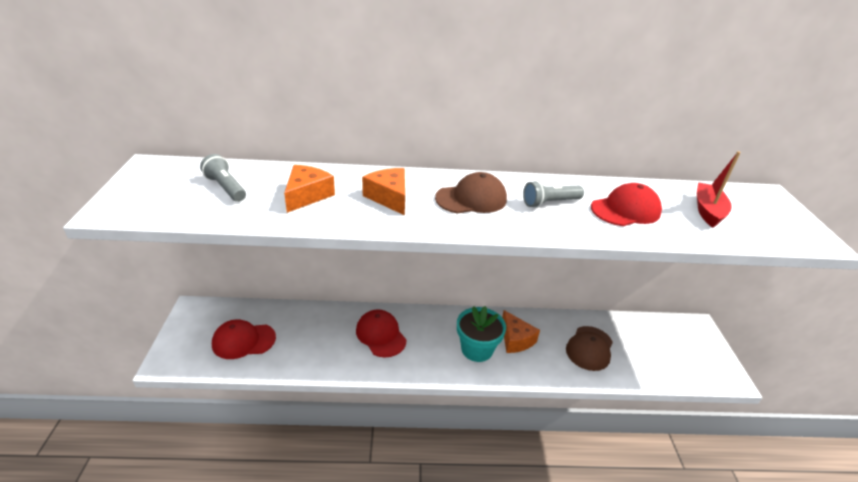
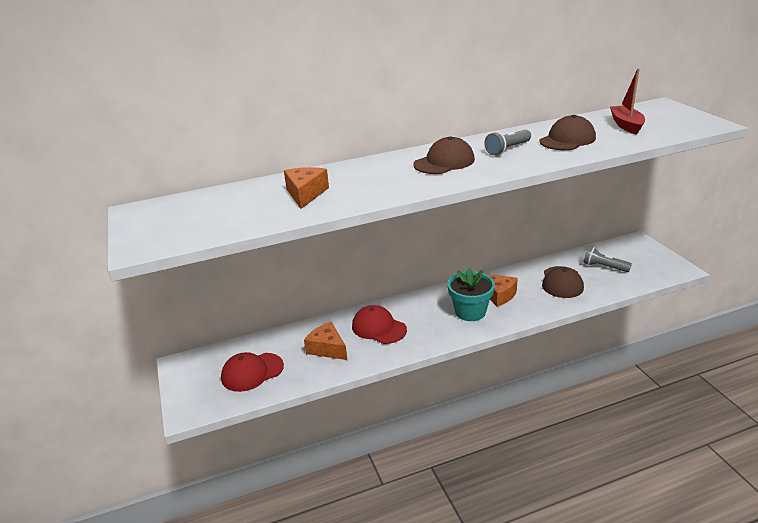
camera: 15 degrees left, 5 degrees down
grey flashlight [200,154,246,202] -> grey flashlight moved to [583,247,632,272]
orange cheese [362,168,405,215] -> orange cheese moved to [304,321,347,360]
red cap [591,183,662,226] -> brown cap [539,115,596,150]

